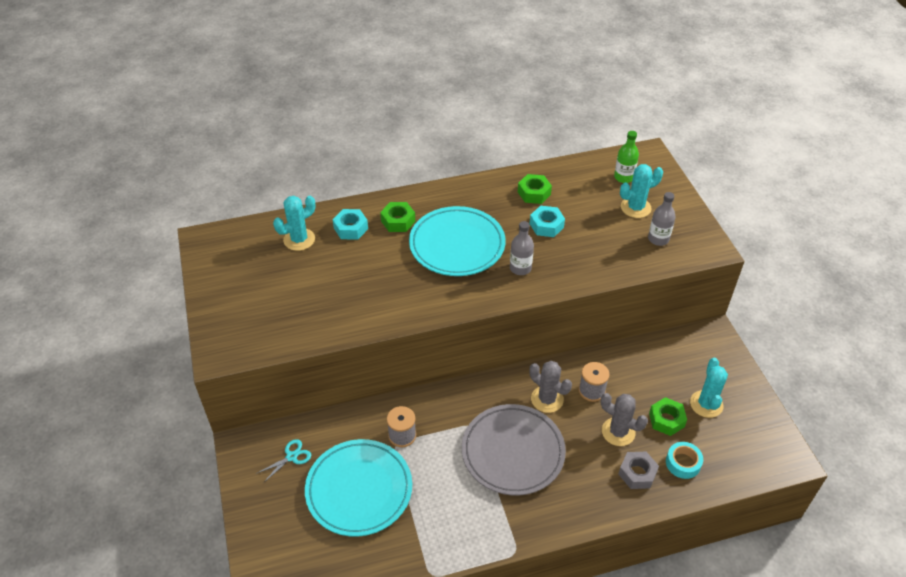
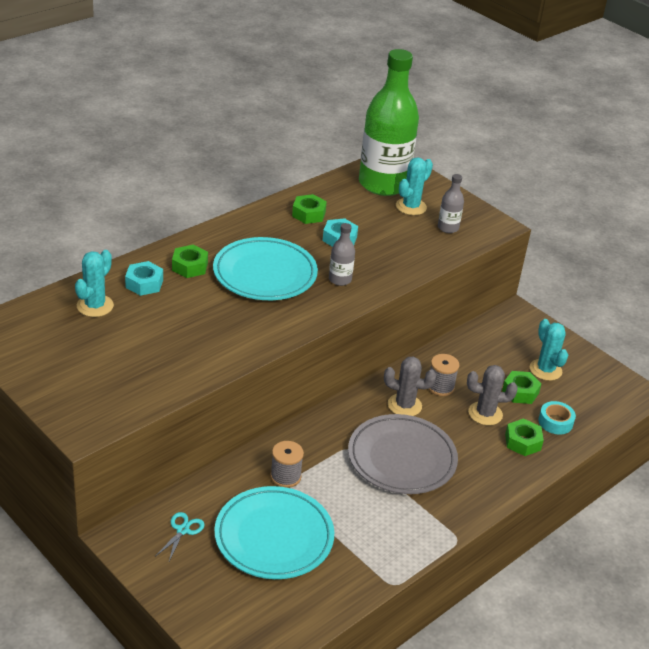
camera: 30 degrees left, 10 degrees down
green bottle [614,131,639,183] -> green bottle [359,49,419,196], size x2.45
grey nut [618,452,659,489] -> green nut [505,418,544,456]

